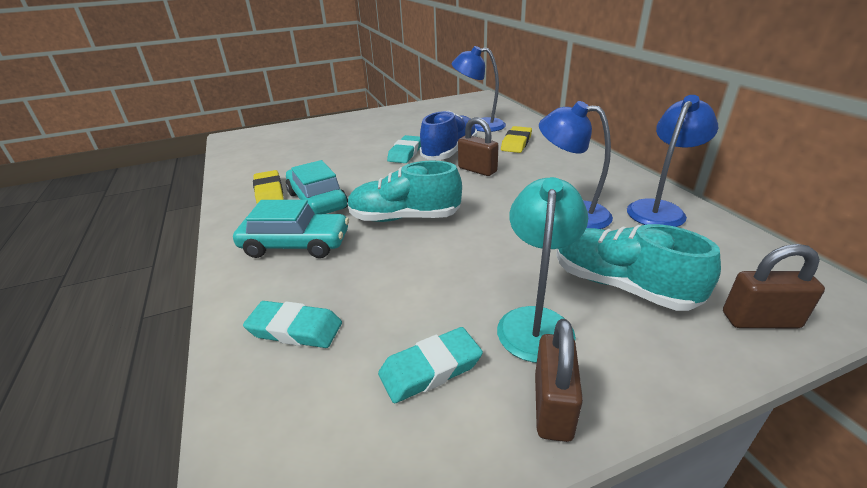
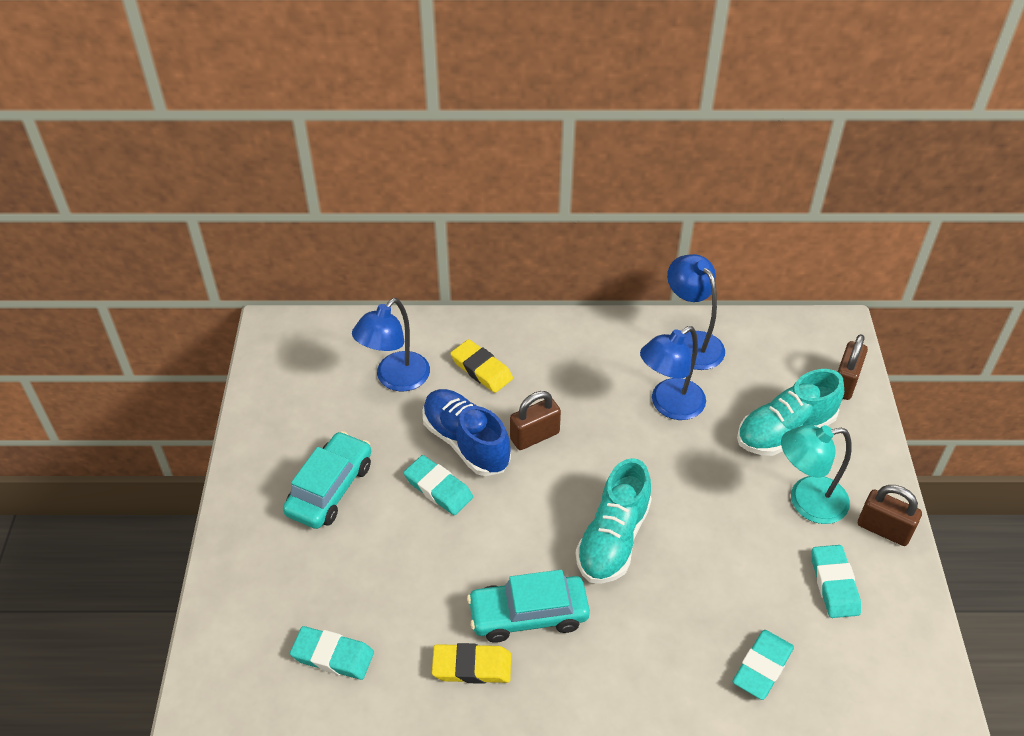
camera: 70 degrees left, 15 degrees up
turquoise car [233,200,349,258] -> turquoise car moved to [283,431,371,529]
turquoise lamp [497,177,588,363] -> turquoise lamp turned 45 degrees counterclockwise [781,425,852,524]
none -> turquoise eraser [290,626,374,680]

